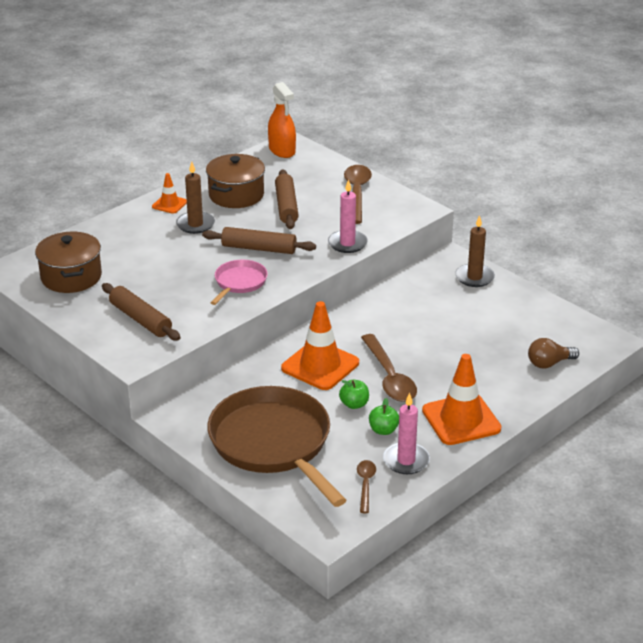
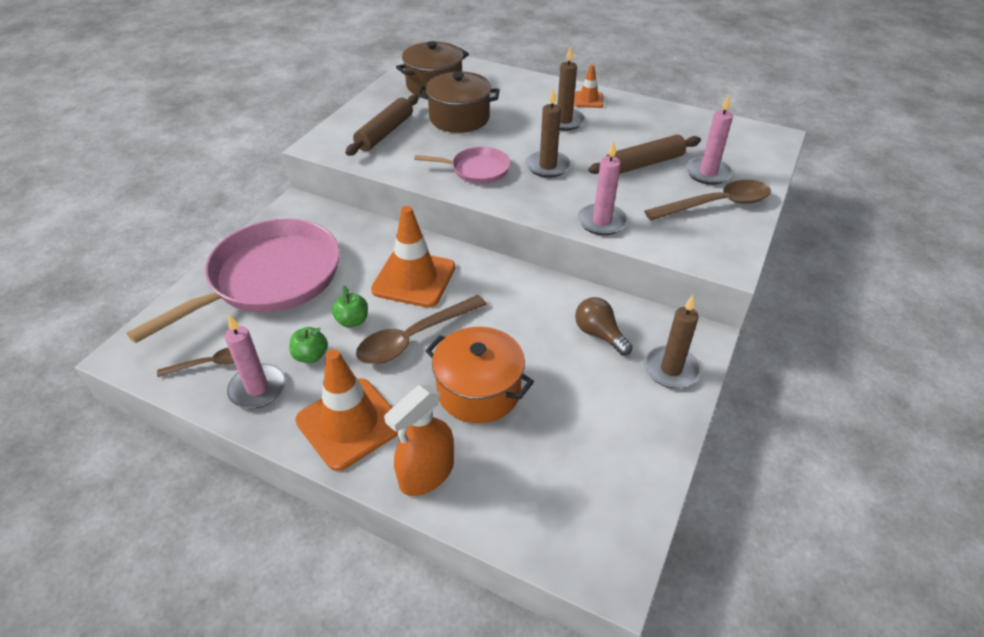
camera: 70 degrees right, 10 degrees up
brown rolling pin [202,227,316,254] -> brown candle [526,89,571,178]
brown pot [206,154,265,208] -> brown pot moved to [417,71,500,133]
brown pan [207,386,346,507] -> pink pan [127,219,340,343]
orange spray bottle [268,82,296,158] -> orange spray bottle moved to [384,385,454,496]
brown light bulb [528,338,579,369] -> brown light bulb moved to [575,297,633,356]
none -> orange pot [425,327,534,423]
none -> pink candle [686,95,733,185]

